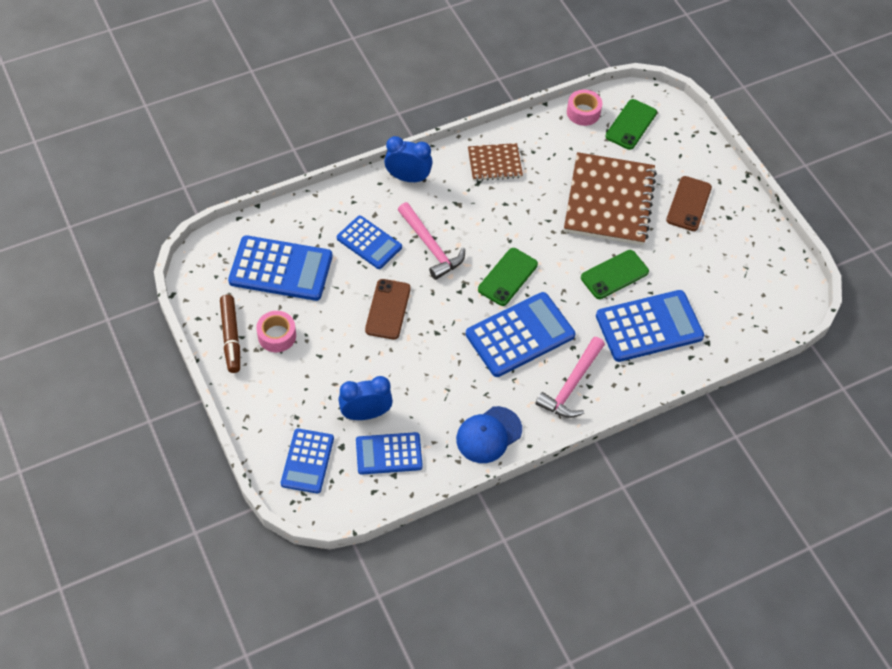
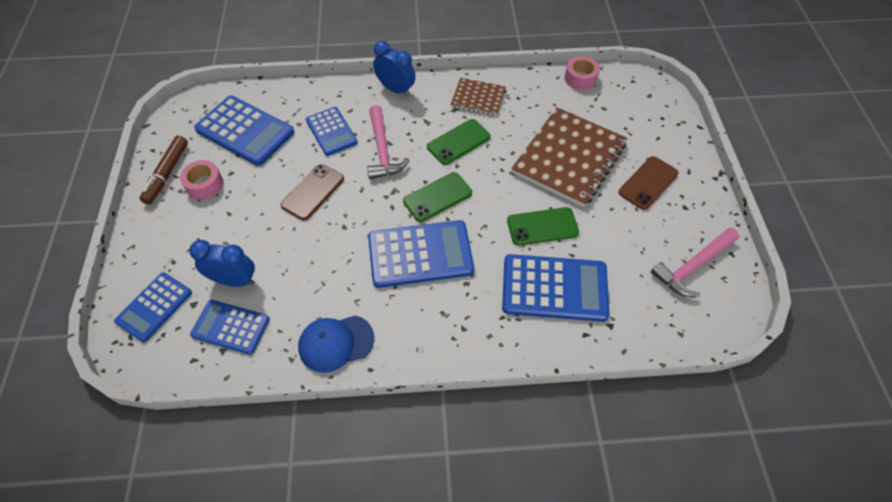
camera: 25 degrees right, 0 degrees up
pink hammer [535,337,605,418] -> pink hammer moved to [651,228,739,297]
green phone [605,99,657,150] -> green phone moved to [427,119,491,165]

